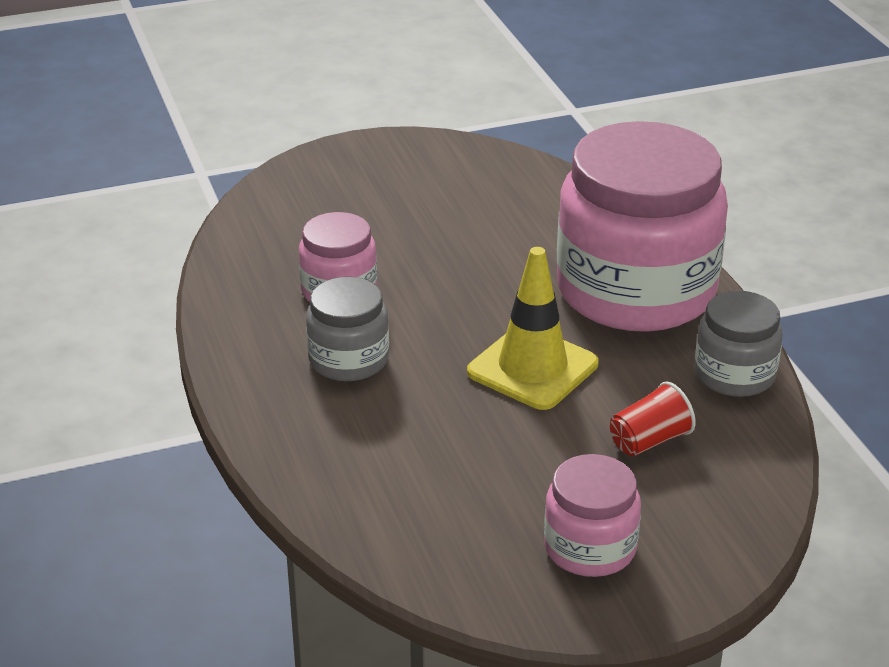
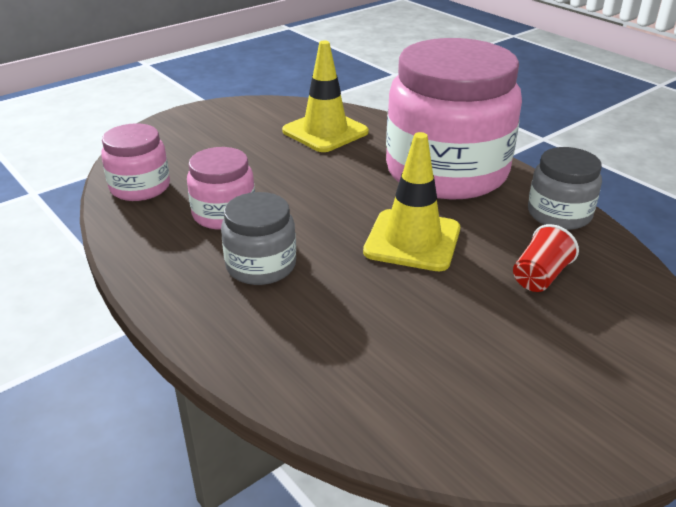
camera: 20 degrees left, 0 degrees up
pink jar [544,454,641,577] -> pink jar moved to [101,123,170,201]
none -> yellow traffic cone [282,41,369,152]

